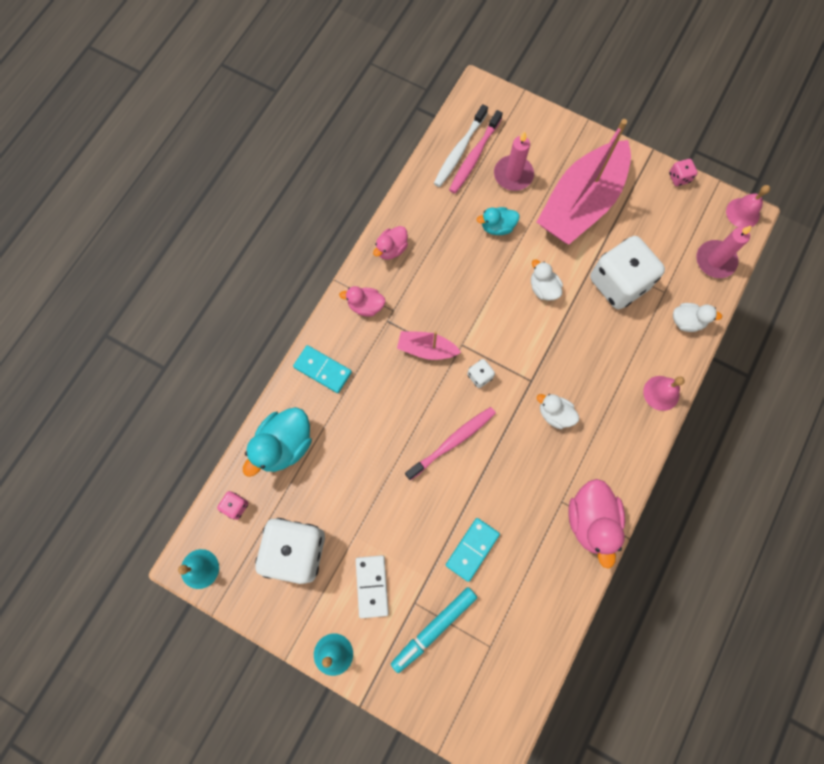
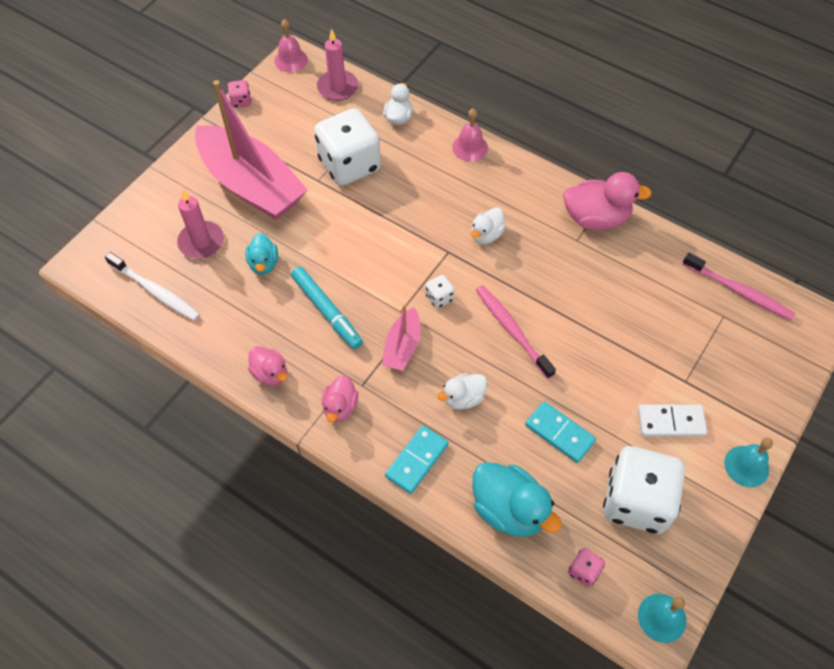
camera: 85 degrees left, 15 degrees down
turquoise marker [391,587,477,673] -> turquoise marker moved to [291,267,363,349]
turquoise domino [446,518,500,582] -> turquoise domino moved to [525,401,596,463]
pink toothbrush [449,110,503,193] -> pink toothbrush moved to [682,253,796,321]
white duck [531,259,563,301] -> white duck moved to [437,373,487,410]

